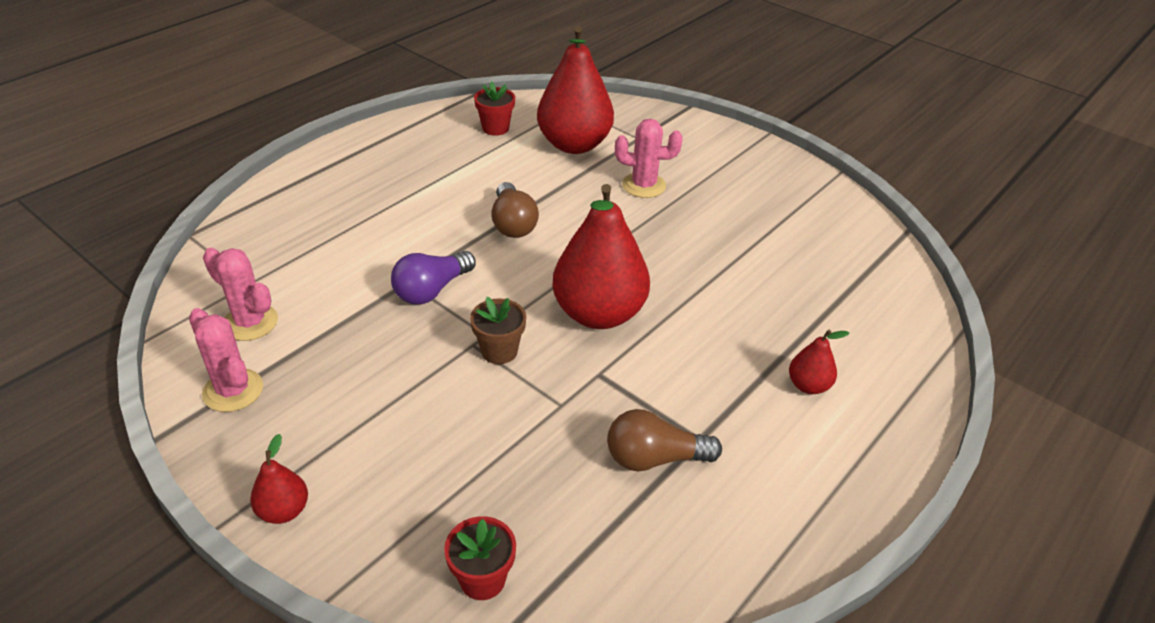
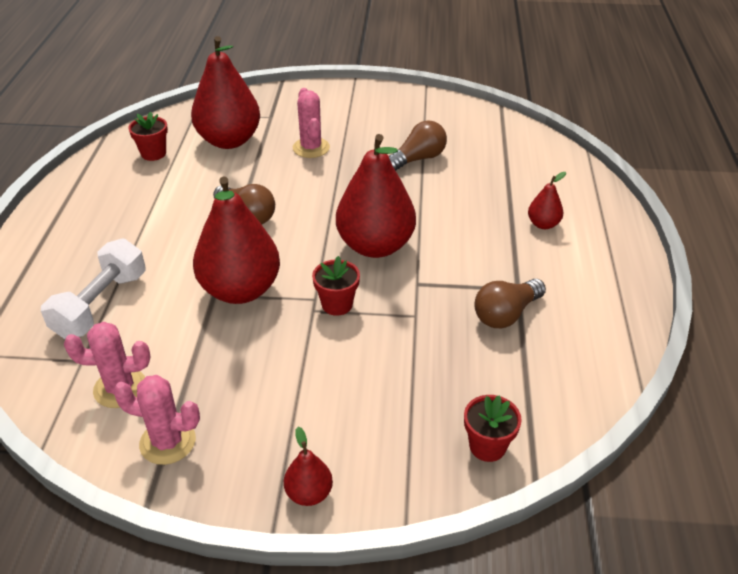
camera: 35 degrees left, 0 degrees up
purple light bulb [391,251,476,304] -> red pear [193,176,280,304]
brown flower pot [470,297,526,364] -> red flower pot [312,256,360,316]
pink cactus [615,119,683,198] -> pink cactus turned 75 degrees counterclockwise [293,88,330,158]
none -> white dumbbell [41,239,146,339]
none -> brown light bulb [389,120,447,171]

